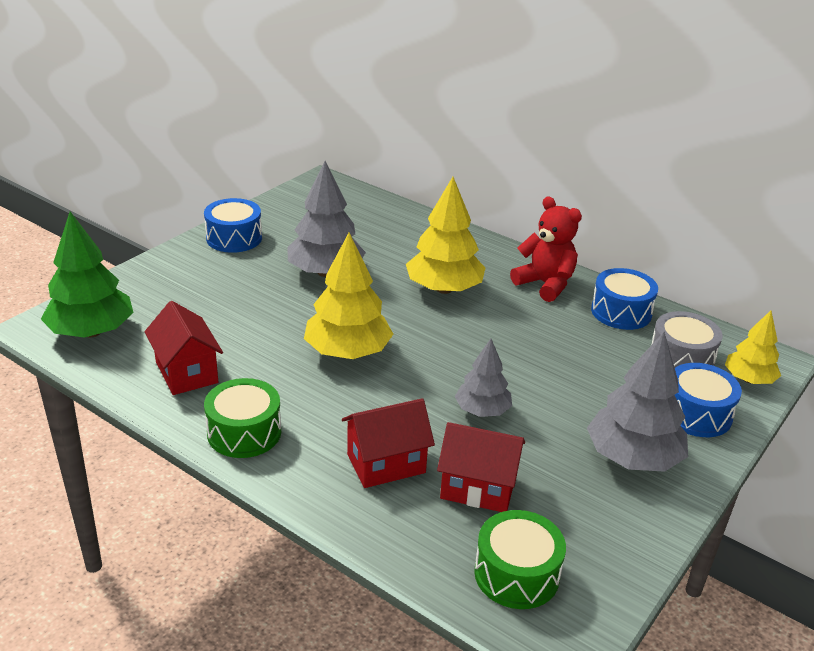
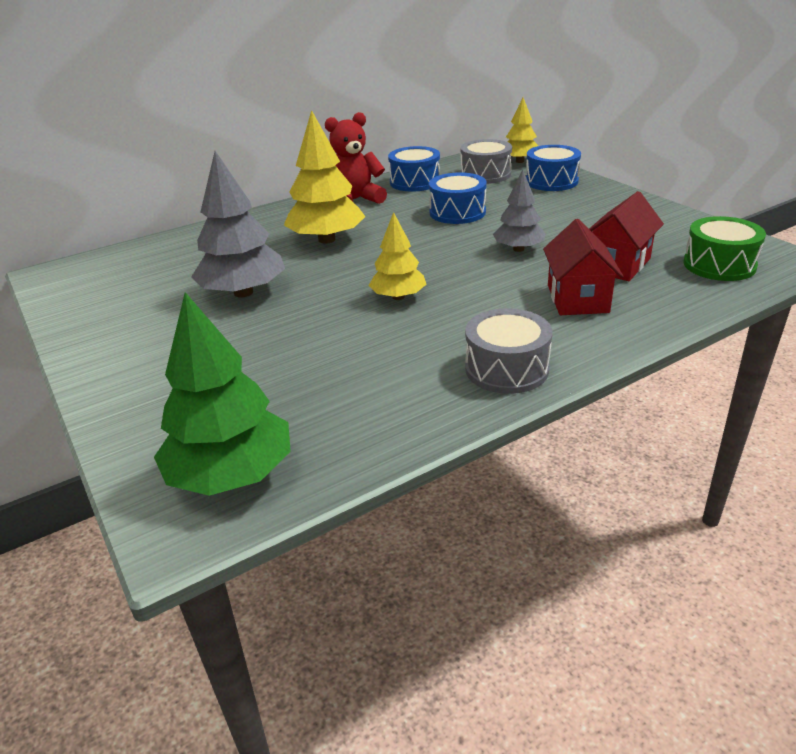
camera: 65 degrees left, 0 degrees up
red house [145,301,223,395] -> none
blue drum [204,198,262,253] -> blue drum moved to [429,172,487,224]
green drum [204,378,281,458] -> grey drum [465,308,552,394]
yellow tree [304,233,393,359] -> yellow tree [369,212,427,300], size x0.61
grey tree [587,332,688,472] -> none

